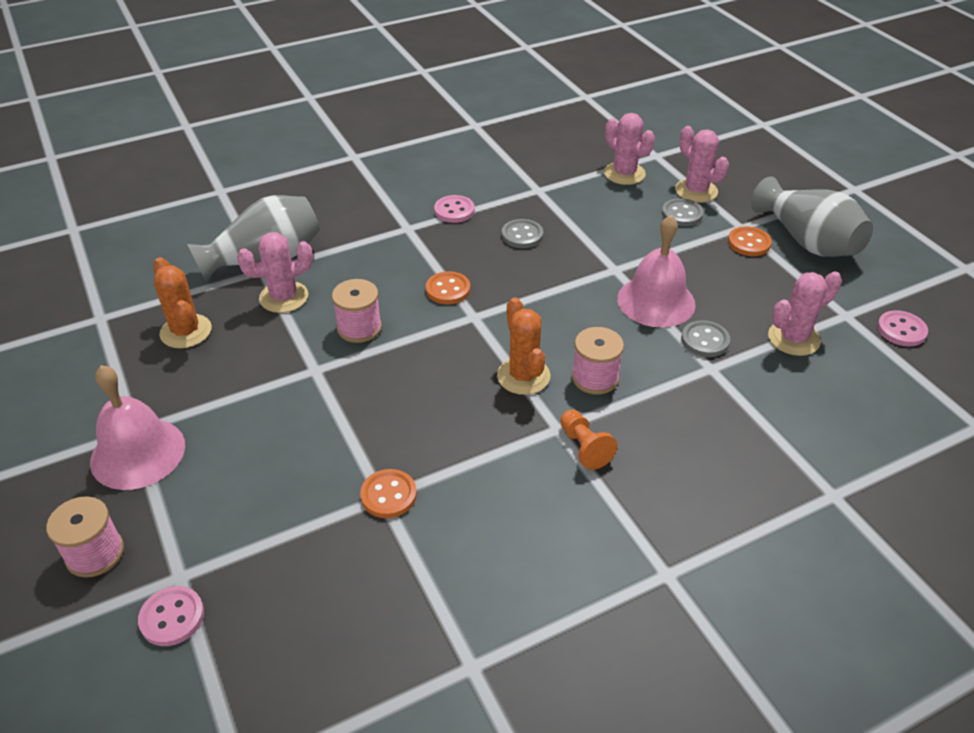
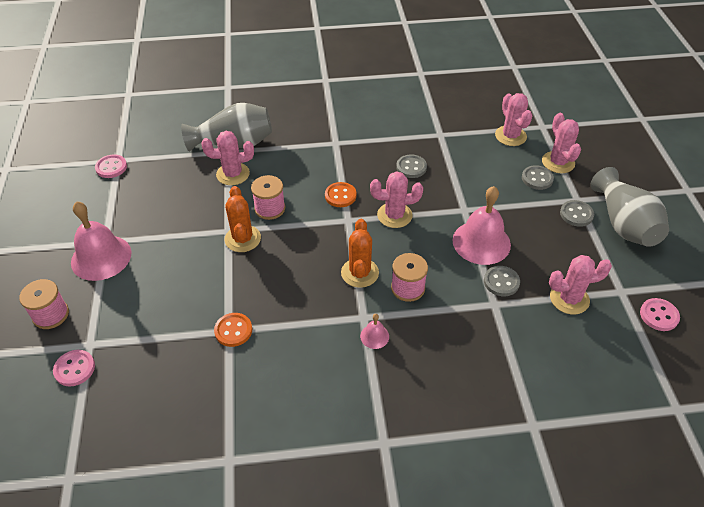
camera: 20 degrees right, 5 degrees up
orange cactus [153,257,212,348] -> orange cactus moved to [224,186,261,252]
pink button [434,195,475,223] -> pink button moved to [95,154,127,178]
orange pawn [560,410,617,470] -> pink bell [360,314,389,349]
orange button [728,226,772,256] -> grey button [560,200,594,227]
none -> pink cactus [370,171,423,228]

